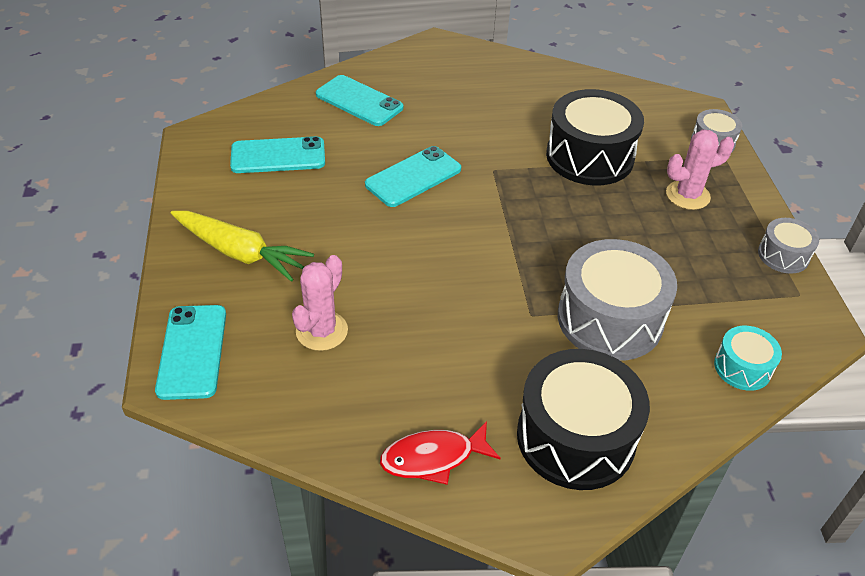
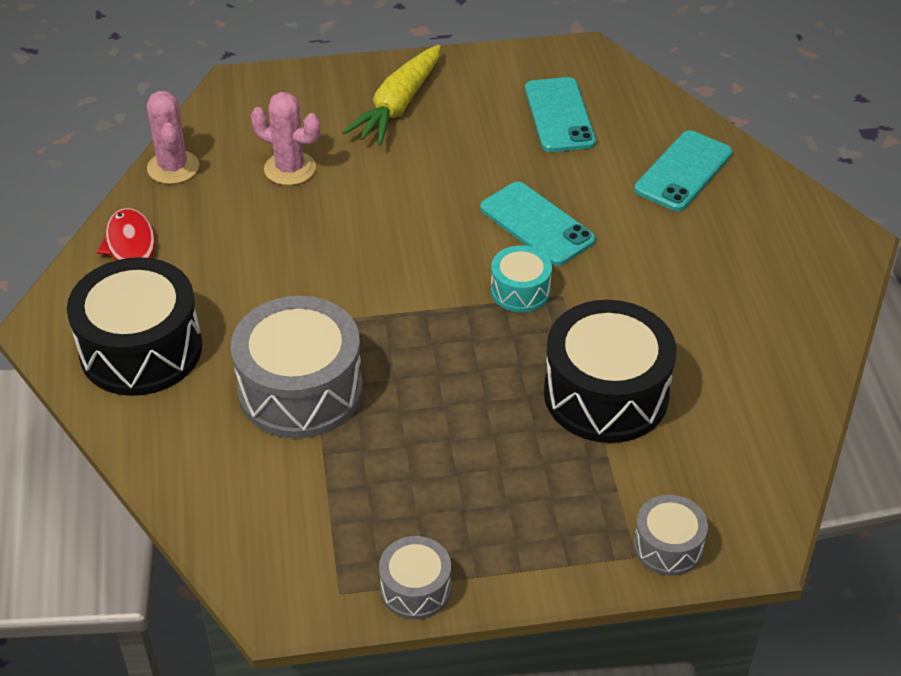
camera: 90 degrees right, 0 degrees up
turquoise phone [155,305,226,400] -> none
pink cactus [666,129,734,210] -> pink cactus moved to [147,91,199,184]
turquoise drum [714,326,782,391] -> turquoise drum moved to [491,245,552,312]

